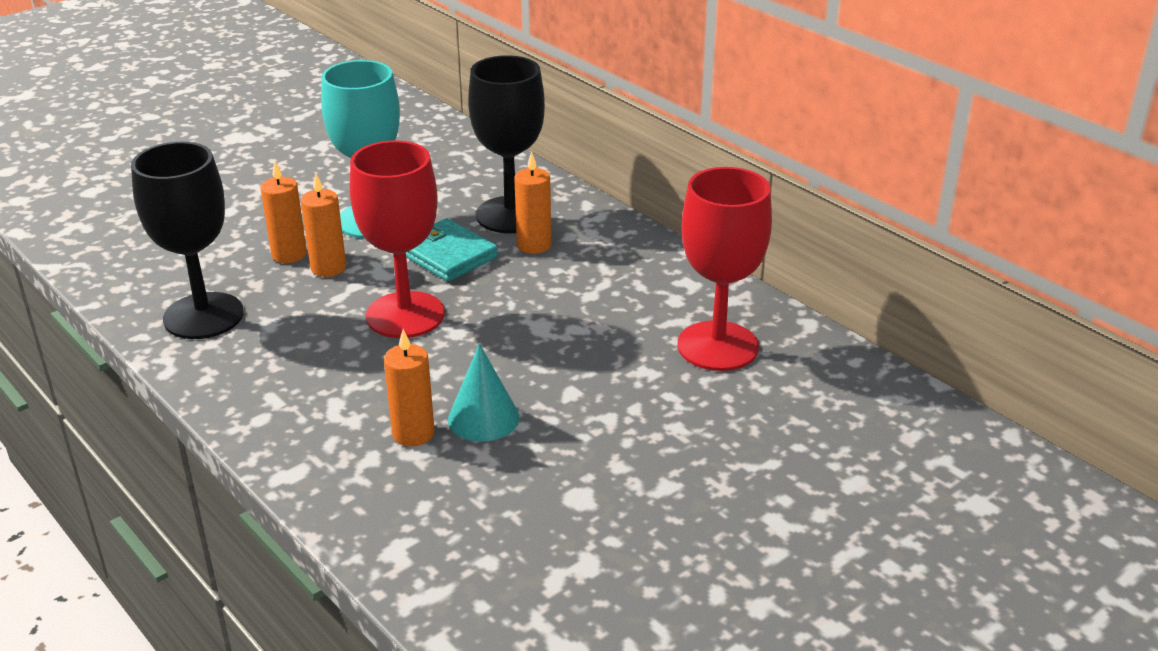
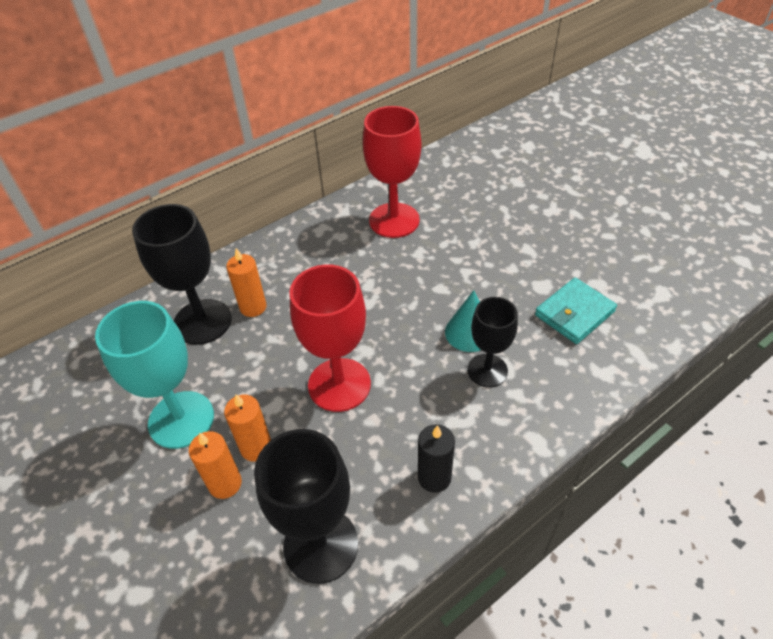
camera: 85 degrees left, 15 degrees up
orange candle [384,329,435,446] -> black goblet [467,297,518,388]
turquoise wallet [406,218,498,282] -> turquoise wallet moved to [535,278,617,344]
none -> black candle [418,424,455,493]

